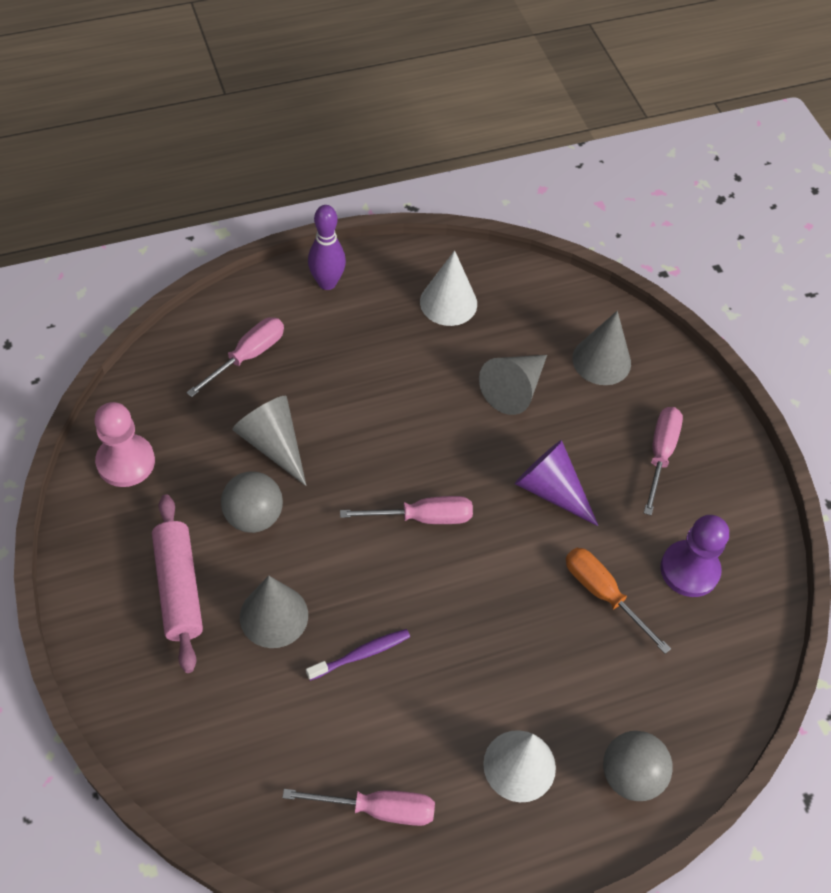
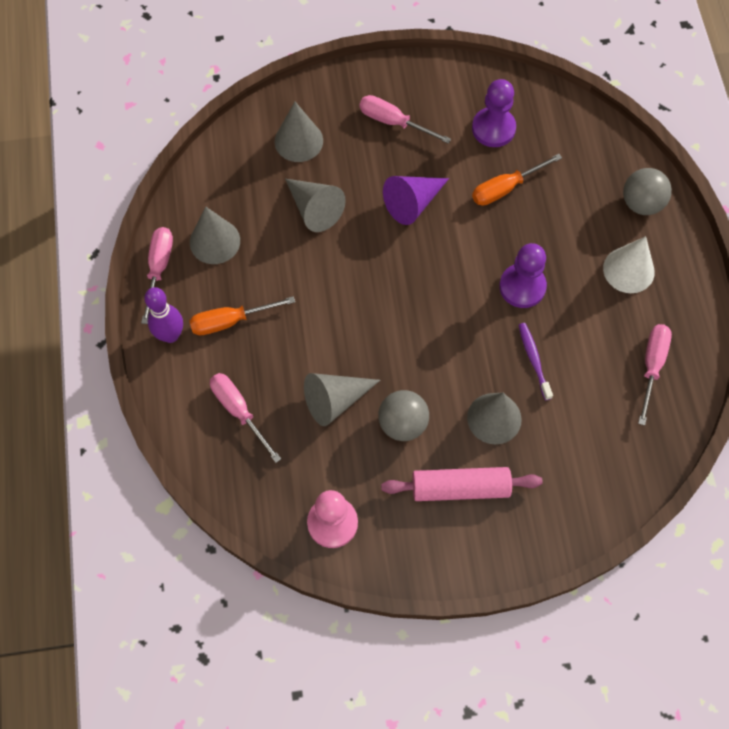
camera: 75 degrees left, 10 degrees up
pink screwdriver [340,496,473,524] -> pink screwdriver moved to [141,227,173,324]
white cone [420,250,477,326] -> grey cone [190,206,240,264]
none -> orange screwdriver [190,296,295,335]
none -> purple pawn [499,243,547,308]

